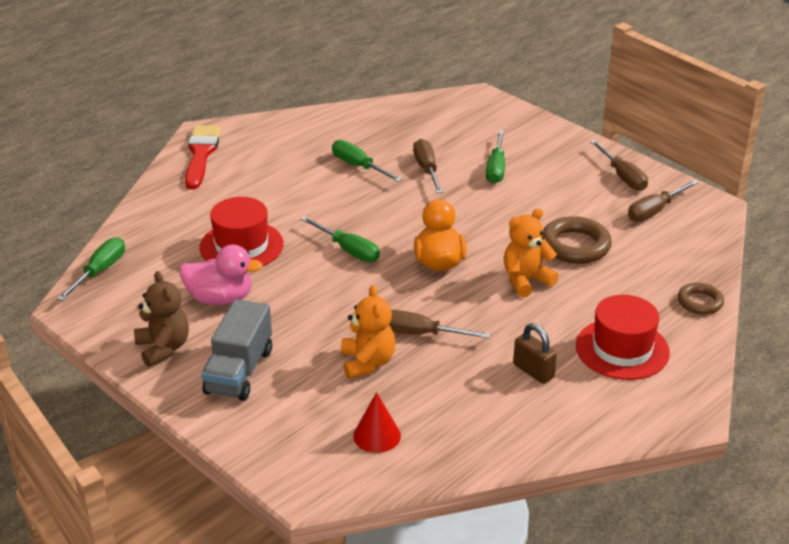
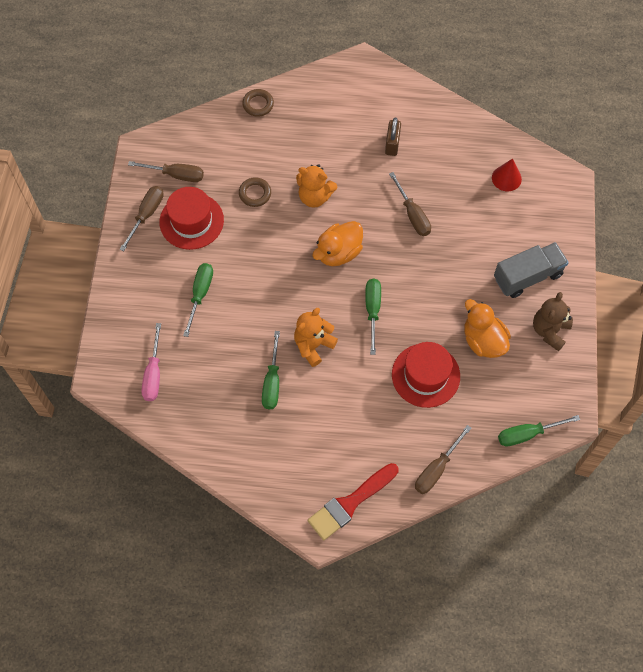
camera: 130 degrees left, 30 degrees up
pink duck [179,245,263,305] -> orange duck [464,299,511,358]
orange teddy bear [341,285,396,379] -> orange teddy bear moved to [294,308,338,367]
brown screwdriver [413,139,443,193] -> brown screwdriver moved to [415,425,471,494]
green screwdriver [486,130,505,184] -> green screwdriver turned 45 degrees counterclockwise [183,263,213,337]
brown ring [542,216,612,264] -> brown ring [239,177,271,207], size x0.61
red hat [576,295,670,380] -> red hat moved to [159,187,224,250]
none -> pink screwdriver [142,323,161,401]

